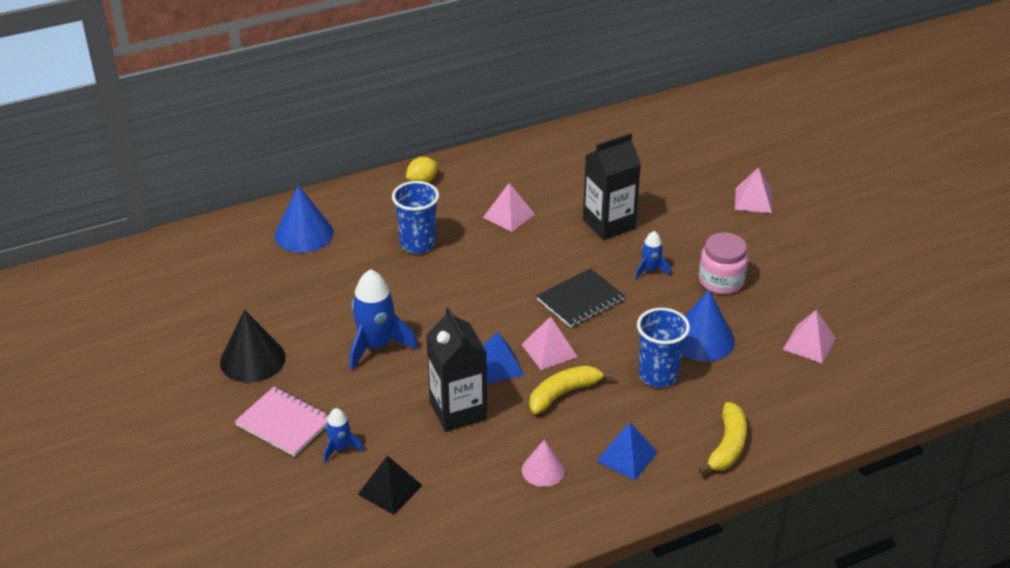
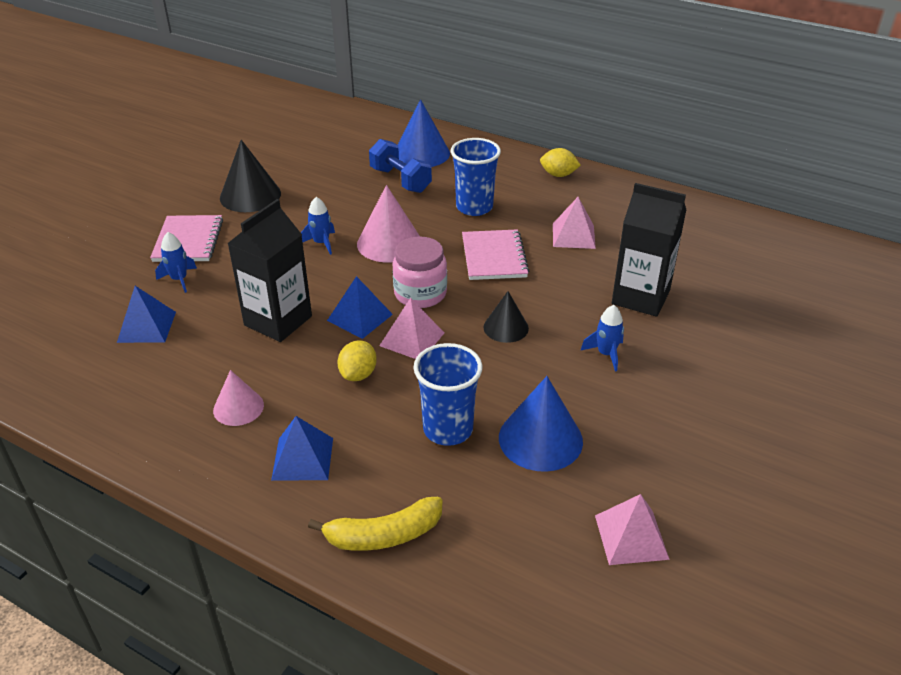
camera: 55 degrees right, 0 degrees up
blue rocket [350,269,418,371] -> blue rocket [301,197,335,255], size x0.53
black pyramid [357,455,423,515] -> blue pyramid [117,286,176,343]
yellow banana [529,365,613,414] -> yellow lemon [338,340,377,381]
black notebook [537,268,625,328] -> black cone [483,291,529,343]
pink jar [699,232,748,294] -> pink jar moved to [393,237,447,308]
pink pyramid [735,167,772,213] -> none
none -> pink cone [357,185,420,263]
none -> blue dumbbell [369,139,432,193]
none -> pink notebook [462,229,529,280]

